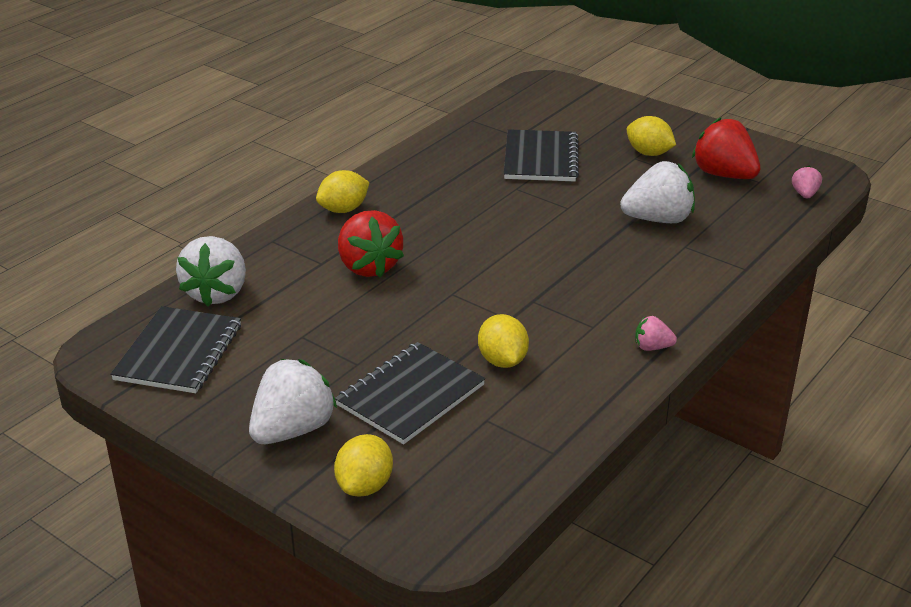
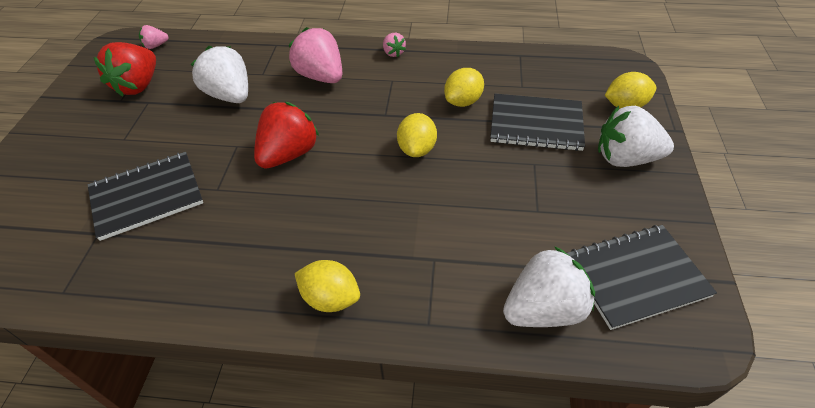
camera: 120 degrees left, 15 degrees up
red strawberry [338,210,404,278] -> red strawberry moved to [254,102,319,169]
yellow lemon [627,116,676,156] -> yellow lemon moved to [397,113,437,157]
none -> pink strawberry [289,27,342,83]

